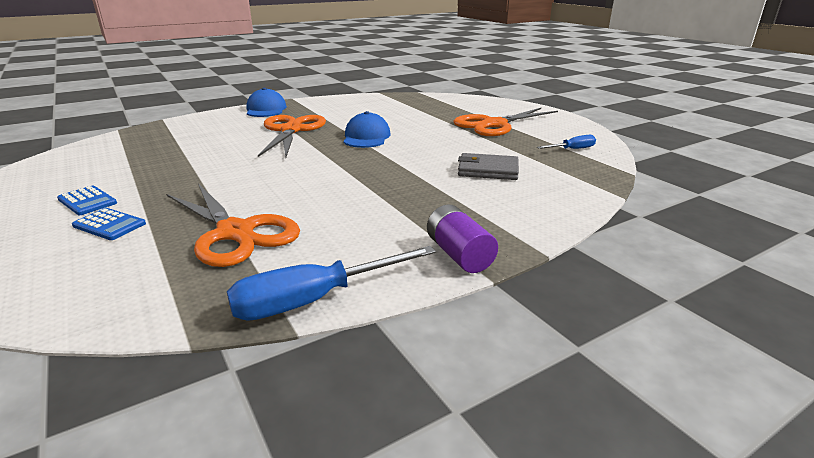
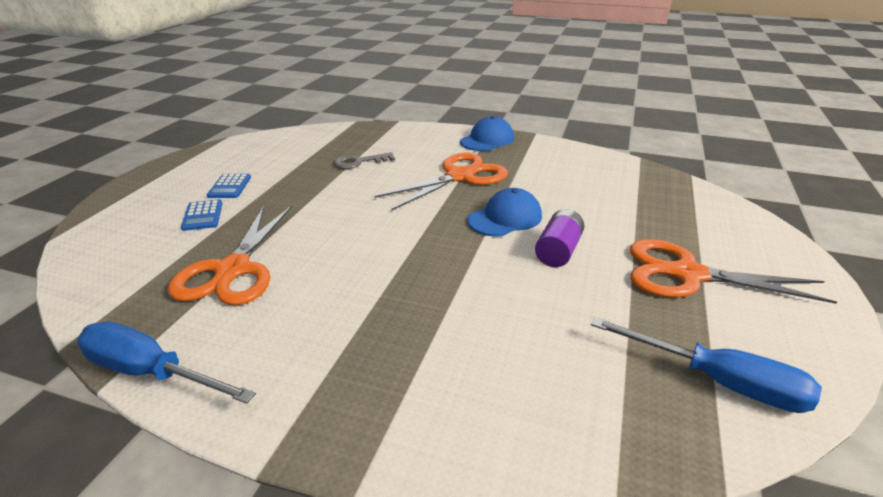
camera: 50 degrees right, 5 degrees up
purple battery [427,204,498,273] -> purple battery moved to [535,209,584,267]
grey wallet [458,153,519,180] -> none
blue screwdriver [537,135,596,149] -> blue screwdriver [591,317,822,413], size x1.85
none -> grey key [333,152,395,169]

